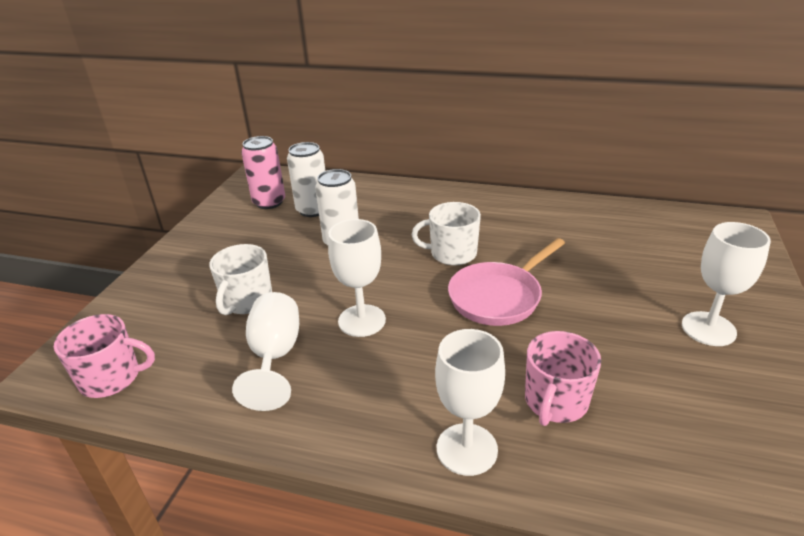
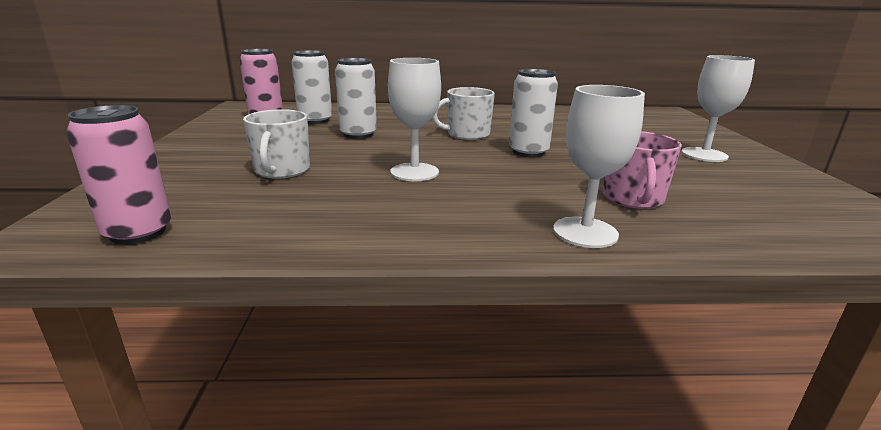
camera: 20 degrees left, 10 degrees down
pink mug [54,314,155,398] -> pink can [66,105,171,244]
white goblet [232,292,299,411] -> none
pink pan [448,238,565,326] -> white can [509,69,558,157]

